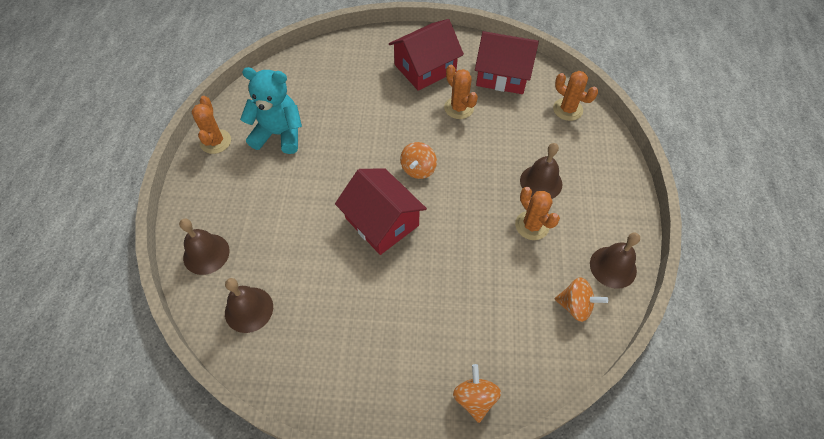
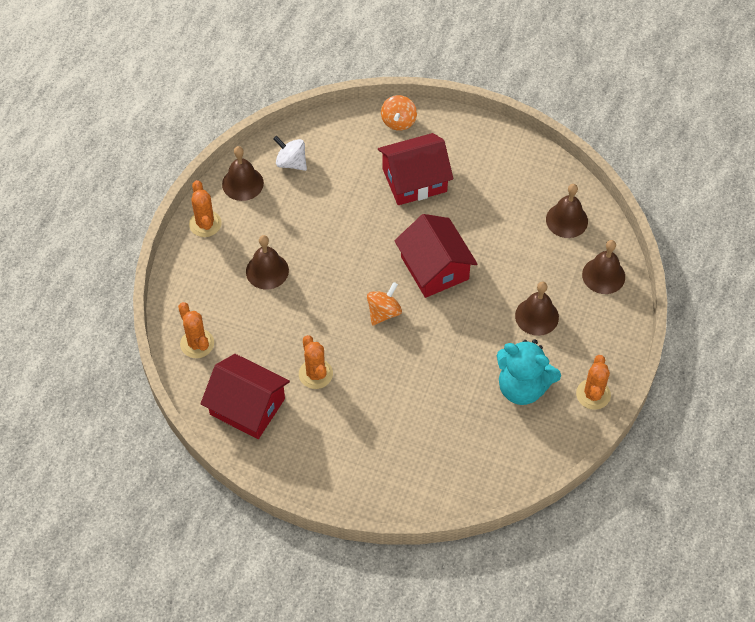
camera: 165 degrees left, 0 degrees up
red house [389,19,464,91] -> red house moved to [378,133,453,205]
orange cactus [515,187,560,240] -> orange cactus moved to [189,180,222,237]
orange spinning top [555,277,608,322] -> white spinning top [273,136,307,171]
none -> brown bell [515,282,559,336]

